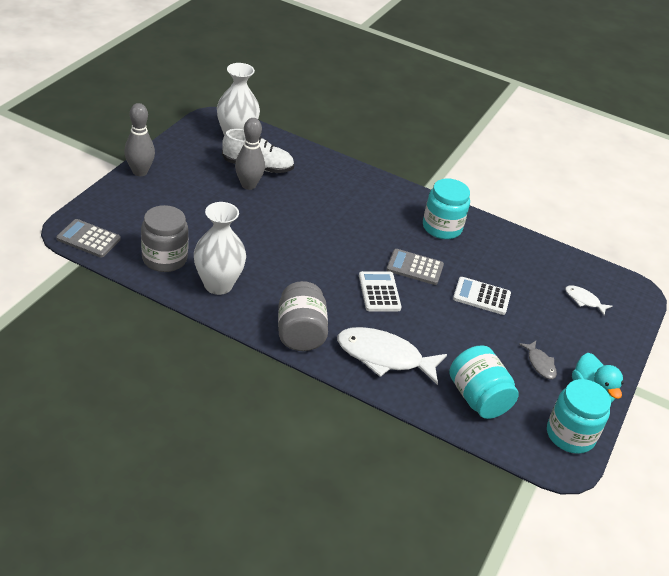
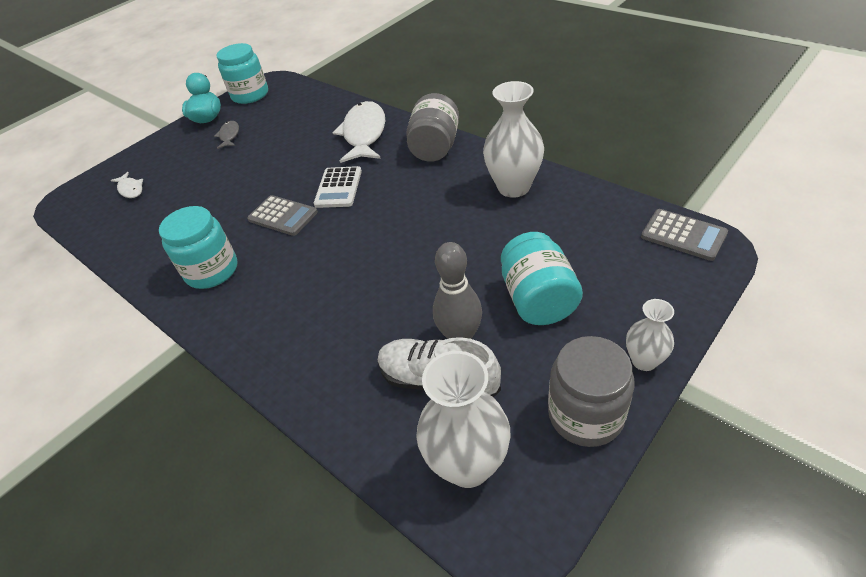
camera: 155 degrees left, 5 degrees up
grey bowling pin [124,103,155,176] -> white vase [626,299,674,371]
grey jar [141,205,188,272] -> grey jar moved to [548,336,634,447]
white fish [337,327,447,385] -> white fish turned 120 degrees counterclockwise [332,101,385,163]
turquoise jar [449,345,519,419] -> turquoise jar moved to [501,232,583,325]
white calculator [453,277,511,315] -> none

